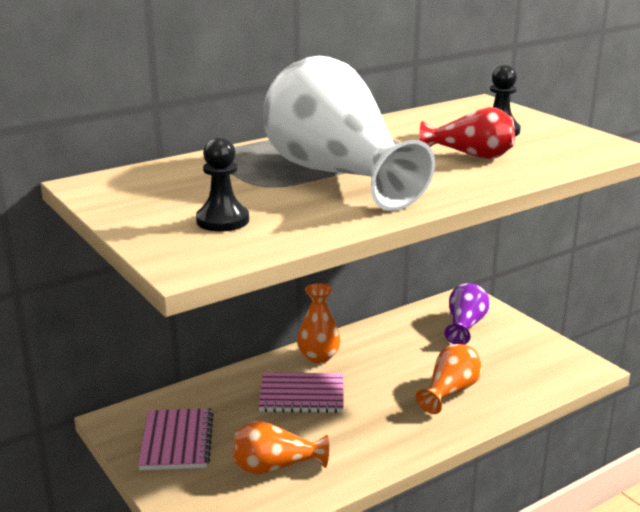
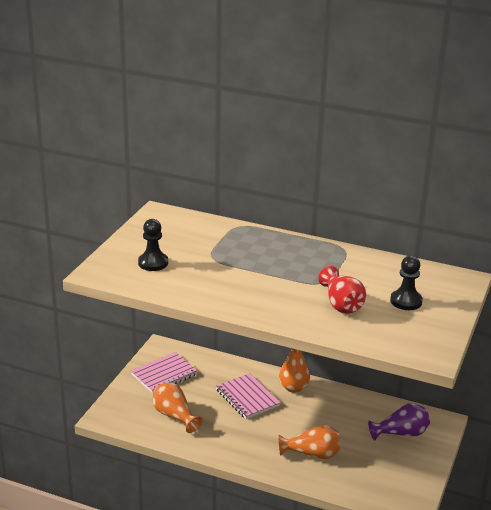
camera: 55 degrees right, 5 degrees up
white vase [263,56,435,211] -> none

